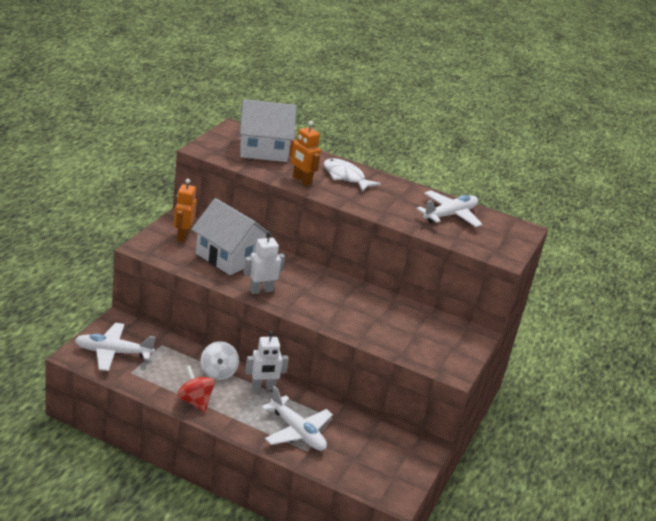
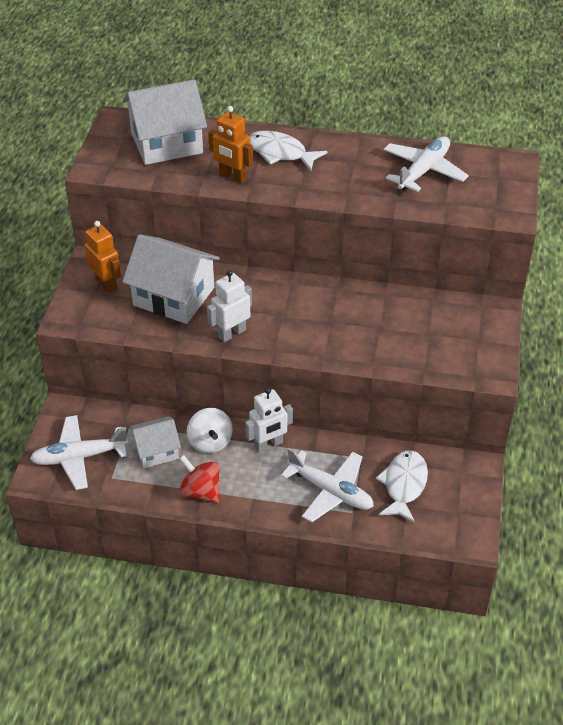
camera: 10 degrees left, 15 degrees up
orange robot [174,179,197,242] -> orange robot turned 150 degrees clockwise [84,221,121,294]
none -> white house [129,416,181,468]
none -> white fish [376,450,428,523]

